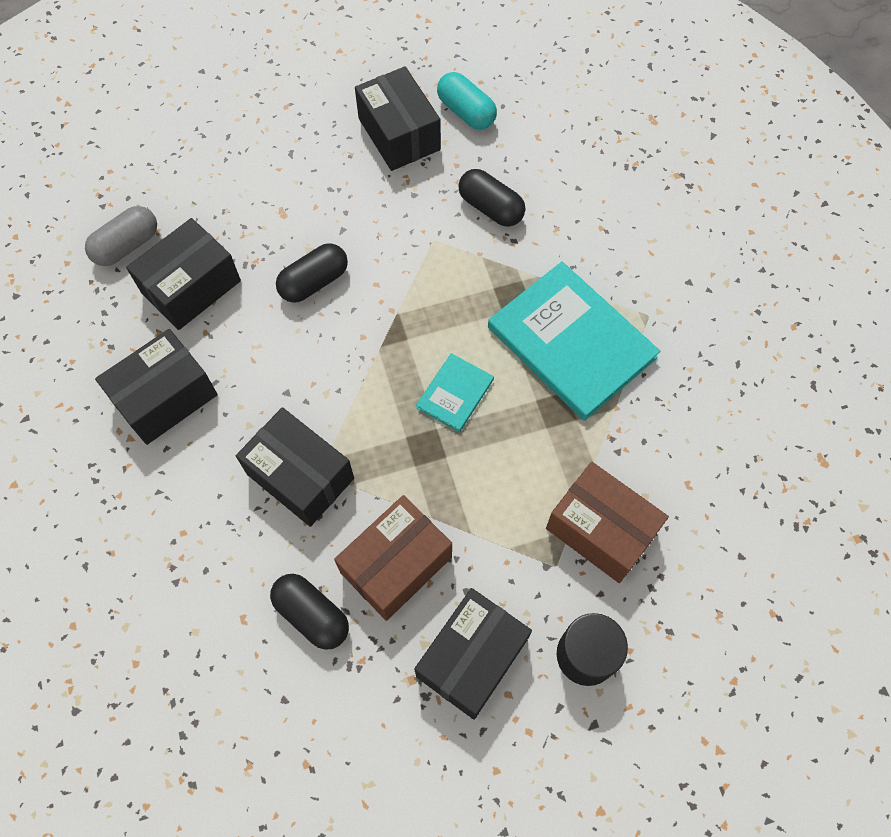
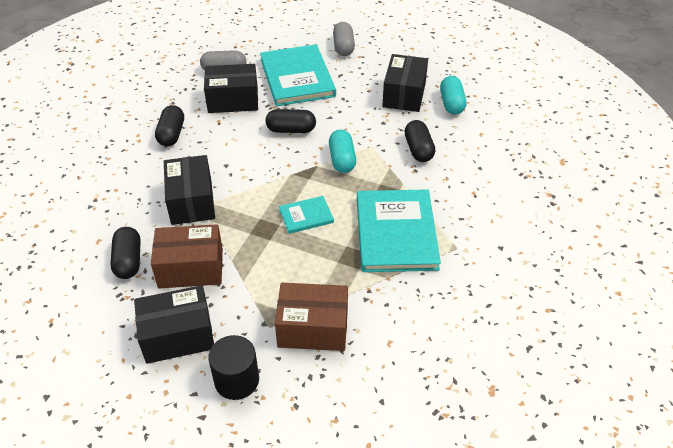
camera: 40 degrees right, 20 degrees down
black box [95,329,218,445] -> black capsule [155,105,184,146]
brown box [546,462,669,583] -> brown box turned 75 degrees counterclockwise [275,283,348,351]
none -> turquoise book [260,44,336,106]
none -> turquoise capsule [329,130,356,173]
none -> grey capsule [333,22,355,56]

